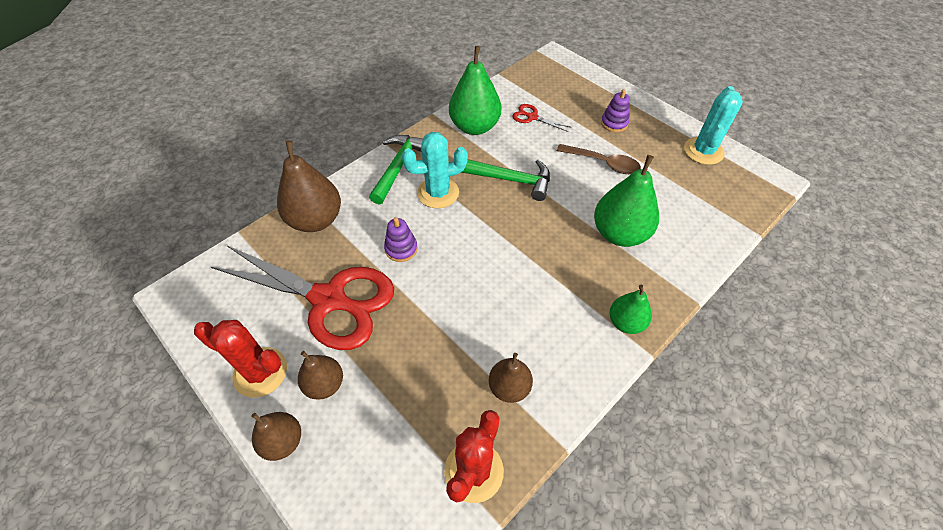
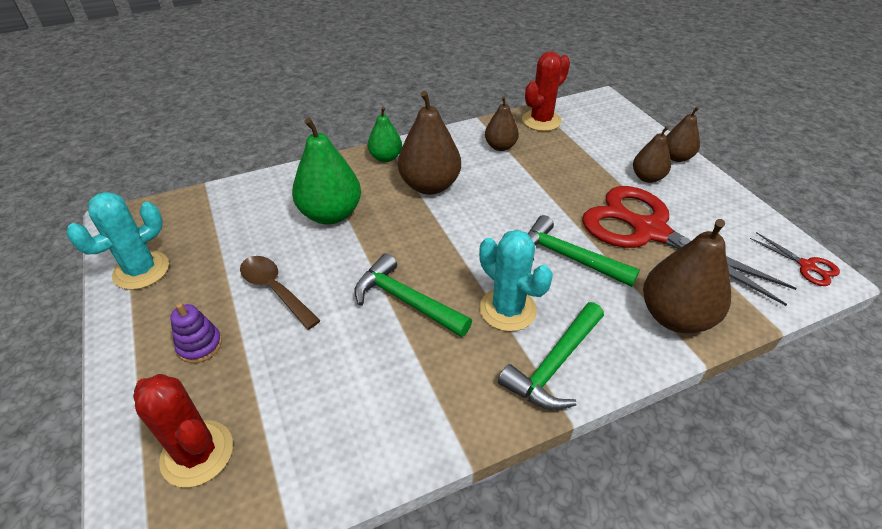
camera: 160 degrees left, 10 degrees down
red cactus [194,320,287,398] -> red cactus moved to [133,374,233,487]
purple stacking toy [384,217,418,262] -> green hammer [528,215,640,287]
turquoise cactus [402,132,468,208] -> turquoise cactus turned 45 degrees clockwise [479,230,553,332]
green pear [449,46,501,135] -> none
red scissors [512,104,572,132] -> red scissors moved to [750,232,840,286]
none -> brown pear [398,91,461,195]

